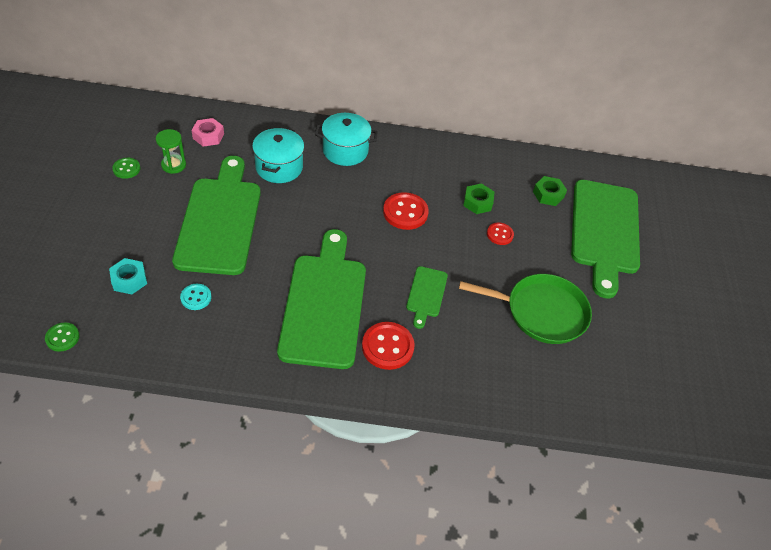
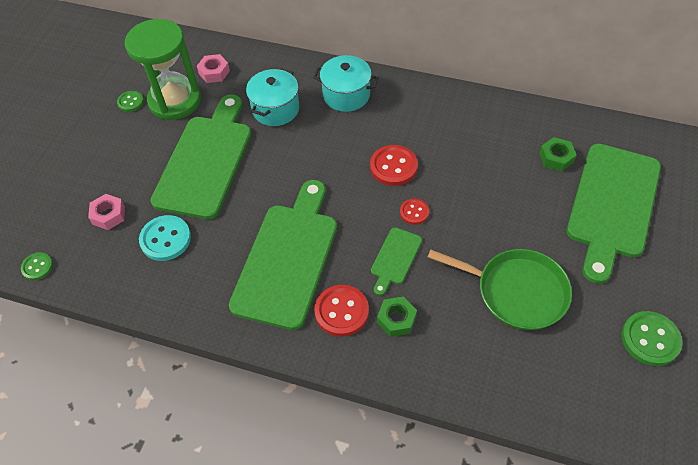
camera: 20 degrees right, 5 degrees up
turquoise nut [109,258,147,295] -> pink nut [88,194,125,230]
green hourglass [156,129,186,174] -> green hourglass [125,19,201,120], size x2.22
turquoise button [180,284,212,310] -> turquoise button [139,215,191,261], size x1.70
green nut [463,184,495,214] -> green nut moved to [377,296,417,337]
red button [487,222,514,245] -> red button moved to [400,199,429,225]
none -> green button [621,311,683,366]

